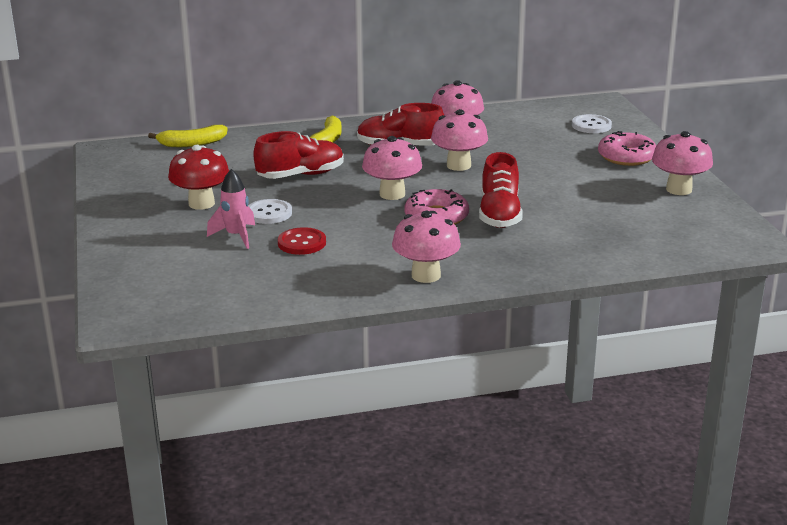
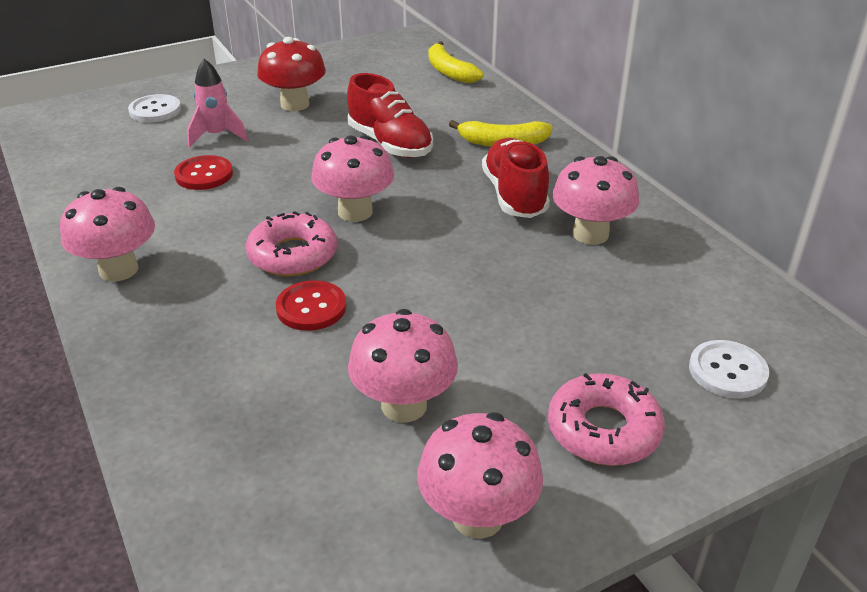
camera: 75 degrees right, 10 degrees up
white button [248,199,292,224] -> white button moved to [128,94,181,122]
pink mushroom [431,109,488,171] -> pink mushroom moved to [348,309,458,423]
red shoe [479,152,523,228] -> red button [276,280,346,331]

